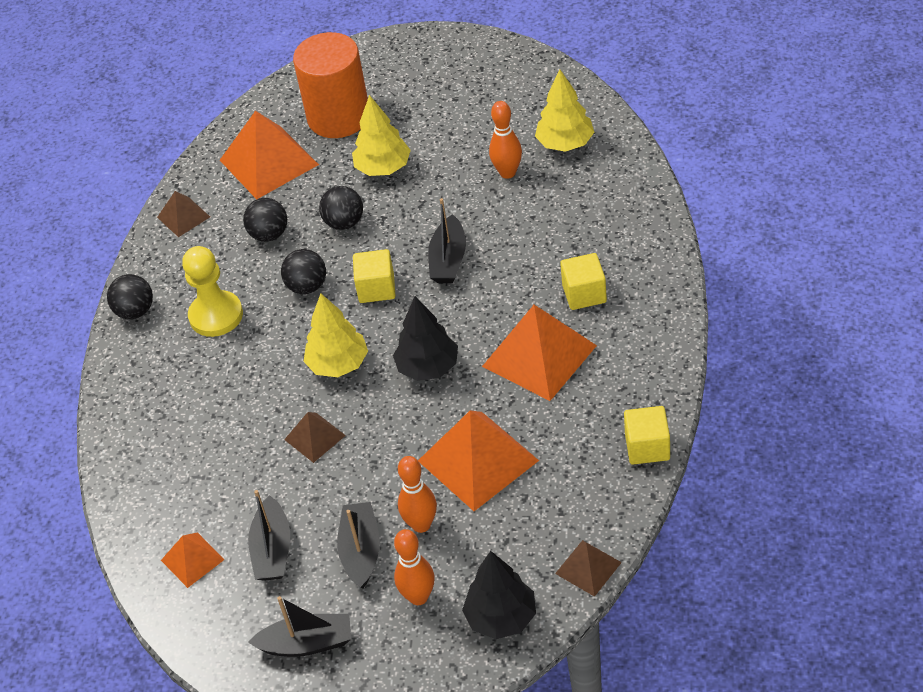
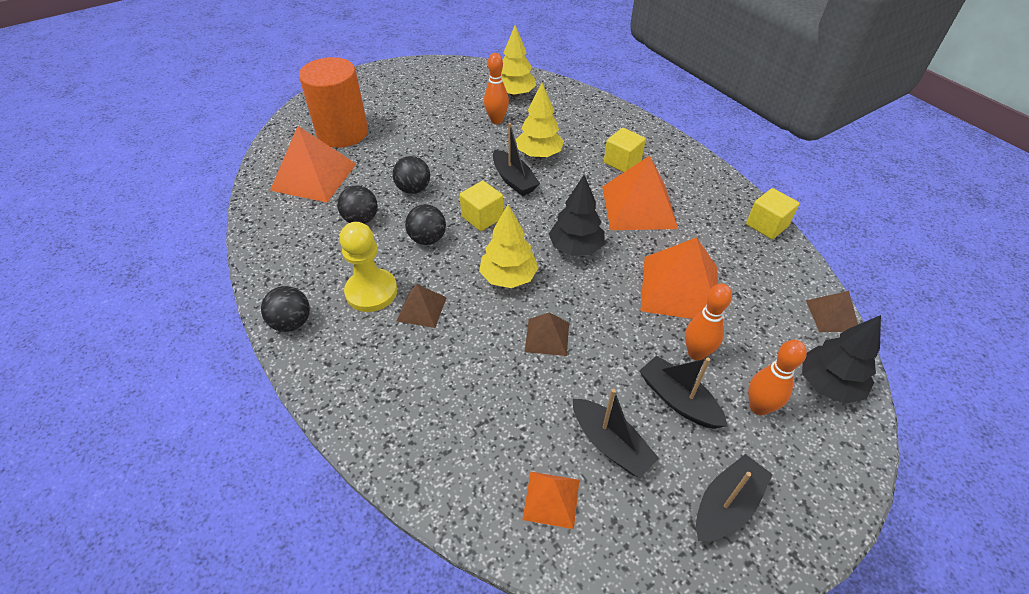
camera: 45 degrees left, 0 degrees up
brown pyramid [157,191,210,237] -> brown pyramid moved to [397,284,447,328]
yellow tree [352,95,411,176] -> yellow tree moved to [516,83,564,158]

